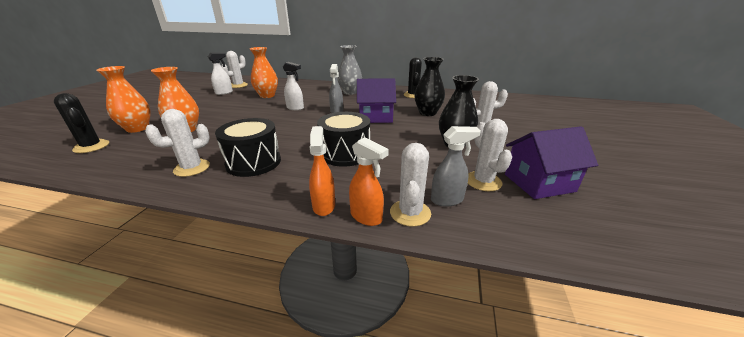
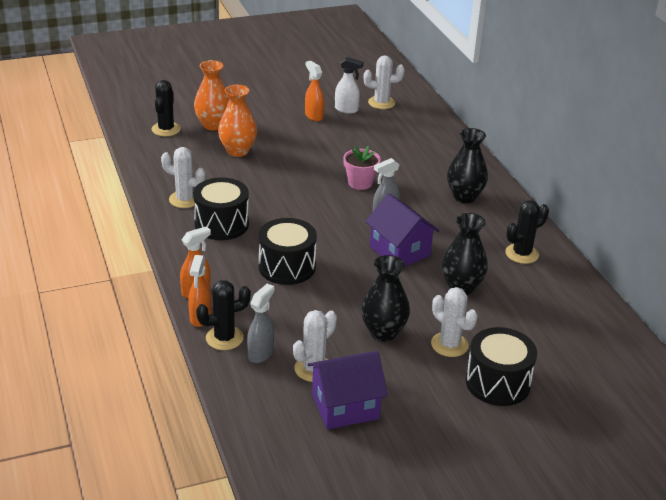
camera: 55 degrees right, 5 degrees up
orange vase [250,47,278,98] -> none
white spray bottle [283,62,304,110] -> pink flower pot [343,146,381,190]
grey vase [337,45,362,95] -> black vase [447,128,488,203]
white cactus [390,143,431,227] -> black cactus [196,280,251,350]
grey spray bottle [431,126,481,207] -> grey spray bottle turned 105 degrees counterclockwise [247,283,275,363]
purple house [505,126,598,199] -> purple house turned 60 degrees counterclockwise [308,351,388,429]
none -> orange spray bottle [305,61,324,121]
none -> black drum [466,327,537,406]

